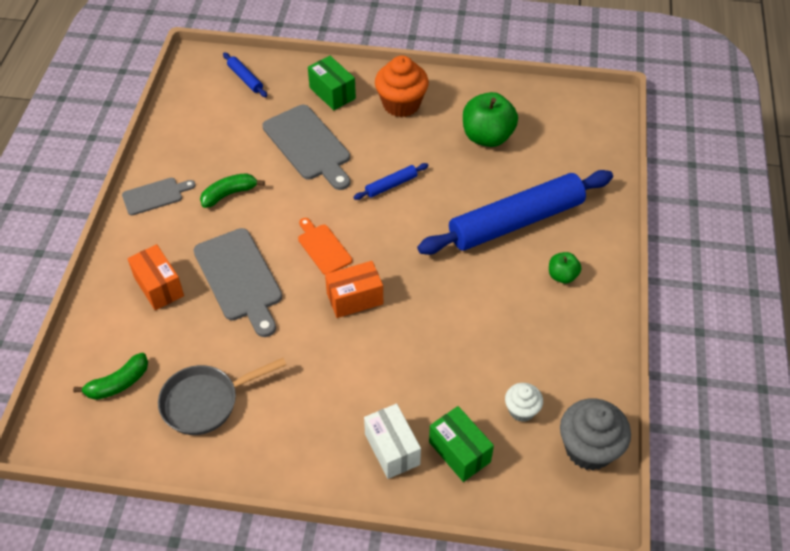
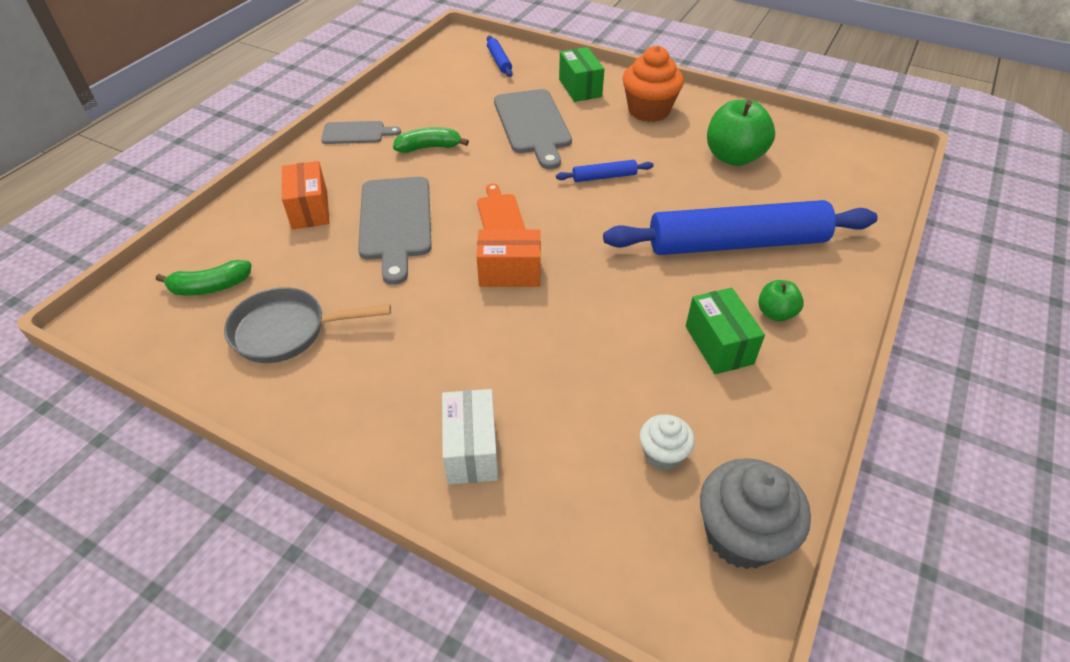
camera: 20 degrees right, 5 degrees down
green box [429,406,494,482] -> green box moved to [686,288,765,374]

